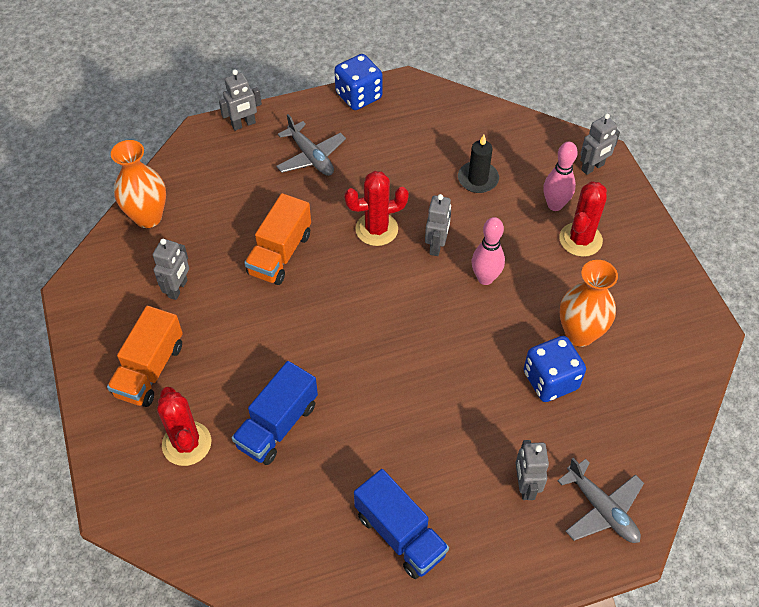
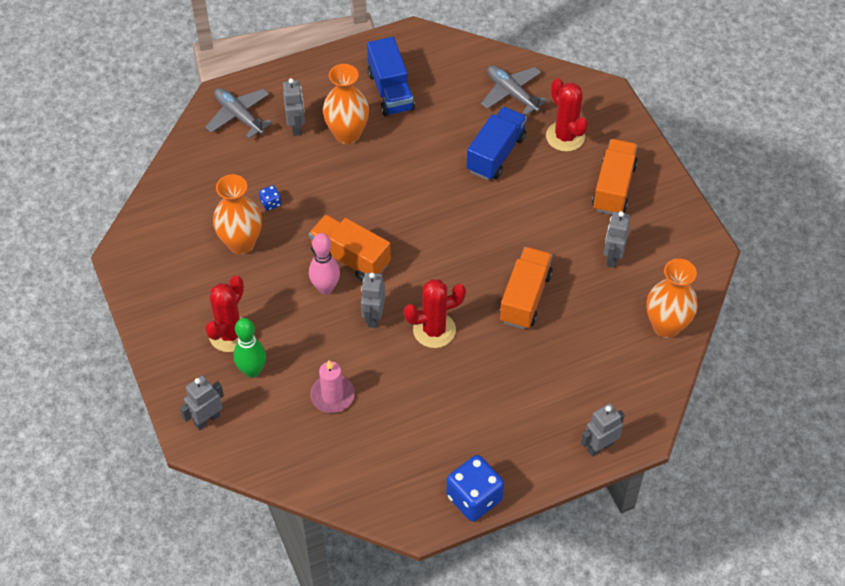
camera: 175 degrees right, 0 degrees up
grey plane [276,114,346,176] -> grey plane moved to [481,65,547,116]
blue truck [354,469,449,579] -> blue truck turned 150 degrees counterclockwise [367,37,415,116]
black candle [458,135,499,193] -> pink candle [310,360,355,413]
blue dice [523,336,586,402] -> blue dice [259,185,281,211], size x0.45
pink bowling pin [543,142,578,211] -> green bowling pin [234,318,266,378]
none -> orange truck [309,214,391,282]
none -> orange vase [323,64,369,144]

